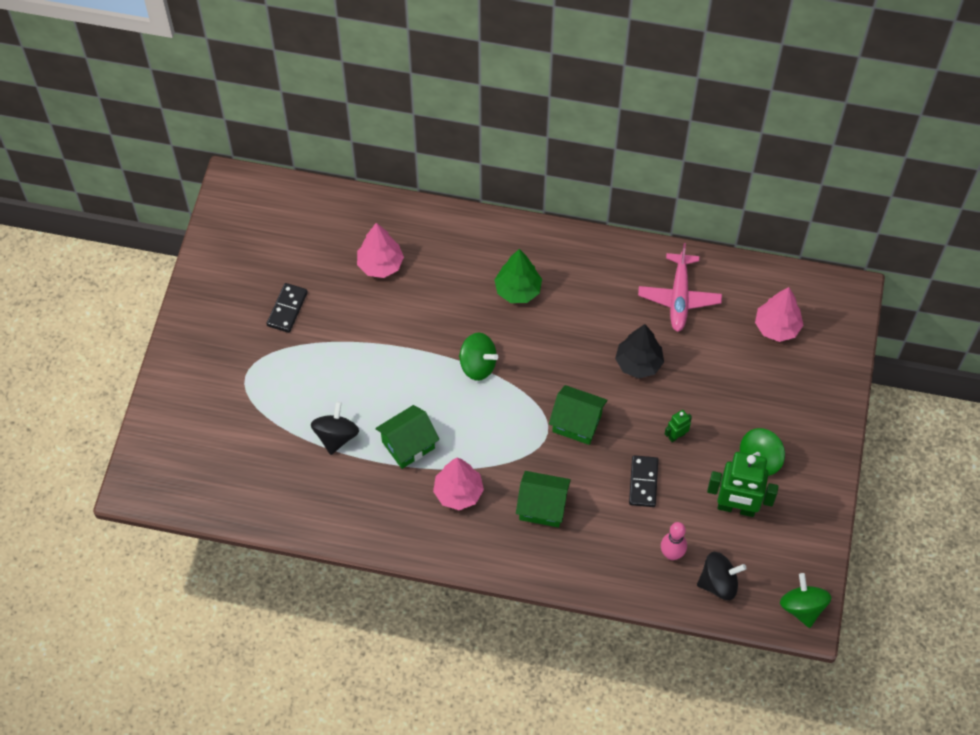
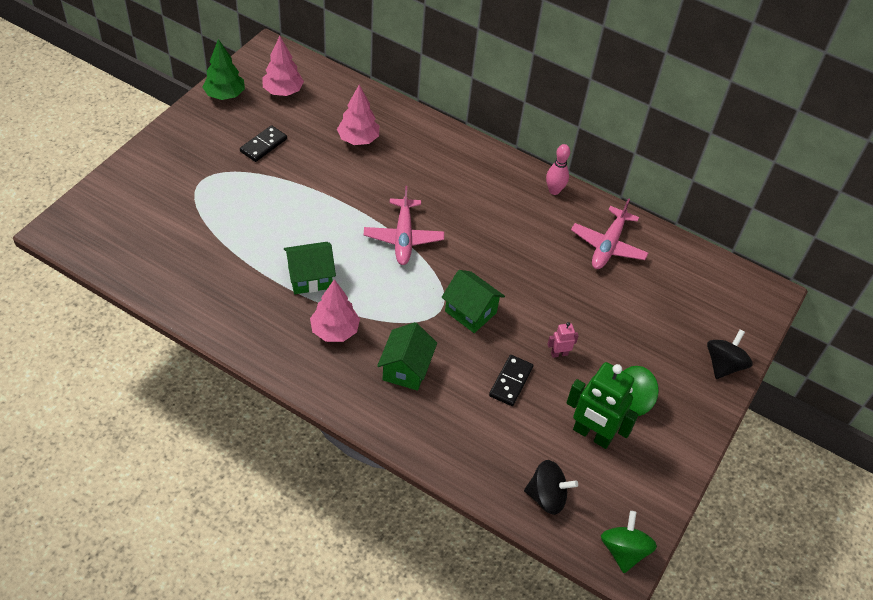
camera: 15 degrees right, 10 degrees down
black spinning top [311,401,359,455] -> black spinning top moved to [707,330,753,379]
green spinning top [459,332,498,381] -> pink plane [364,186,444,265]
green tree [494,249,542,303] -> green tree moved to [203,39,245,100]
green house [516,471,571,527] -> green house turned 75 degrees clockwise [377,322,437,391]
black tree [615,324,664,378] -> none
pink bowling pin [661,522,687,560] -> pink bowling pin moved to [546,144,570,195]
green robot [665,410,692,442] -> pink robot [547,322,579,358]
pink tree [755,287,803,342] -> pink tree moved to [263,36,304,96]

